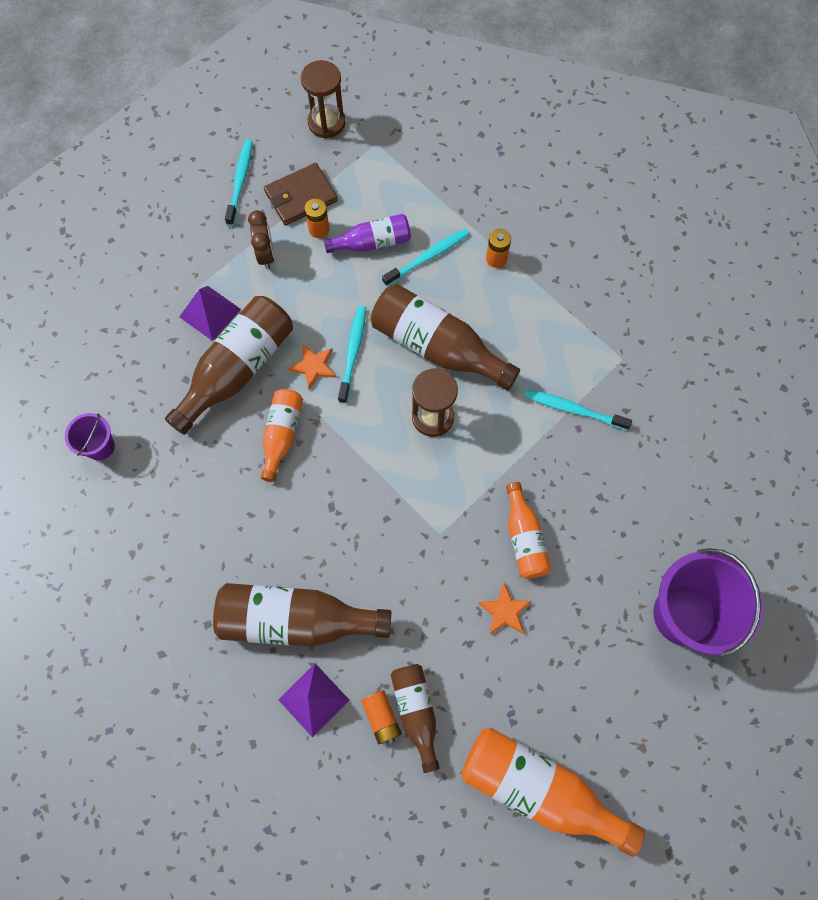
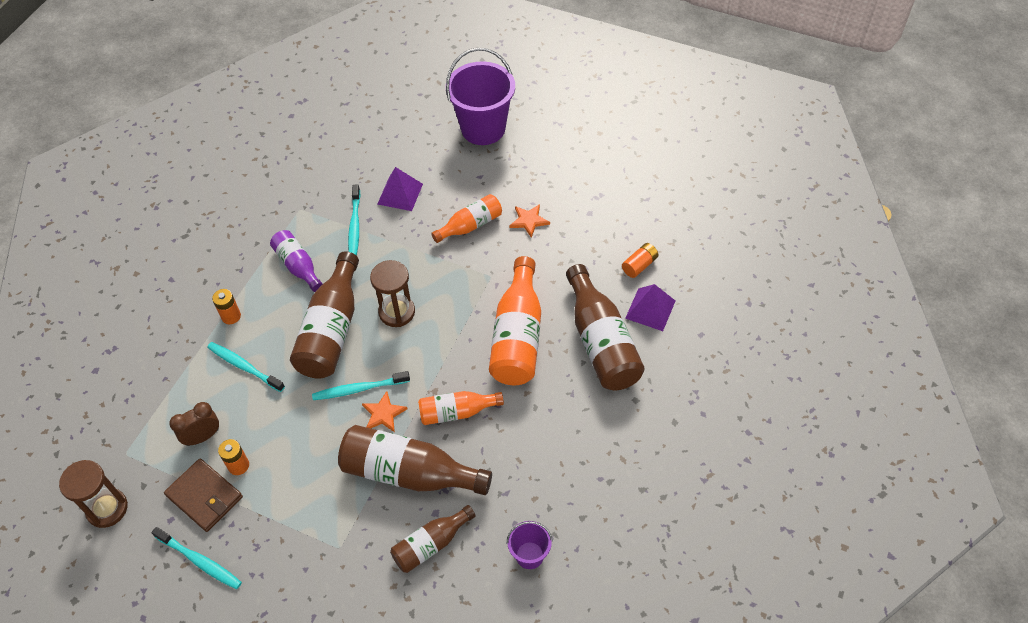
camera: 110 degrees left, 15 degrees down
purple pyramid [180,286,241,341] -> purple pyramid moved to [377,167,423,211]
turquoise toothbrush [225,139,253,226] -> turquoise toothbrush turned 135 degrees counterclockwise [151,527,242,589]
brown clock [248,210,274,269] -> brown clock moved to [169,402,219,446]
purple bottle [324,214,411,253] -> purple bottle moved to [270,230,322,292]
brown bottle [391,664,440,773] -> brown bottle moved to [390,505,476,573]
orange bottle [461,728,645,857] -> orange bottle moved to [489,256,541,385]

